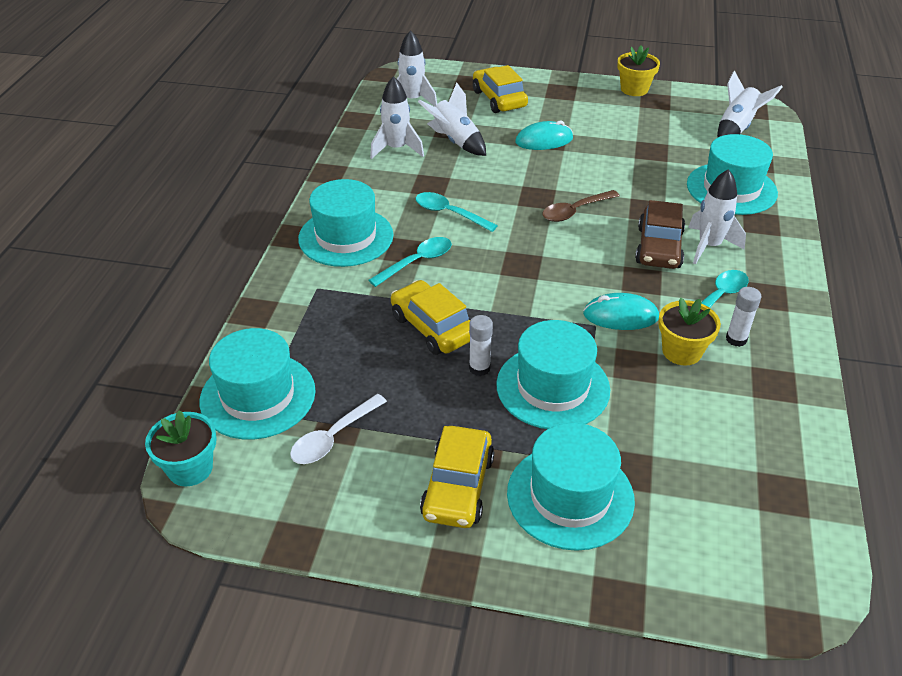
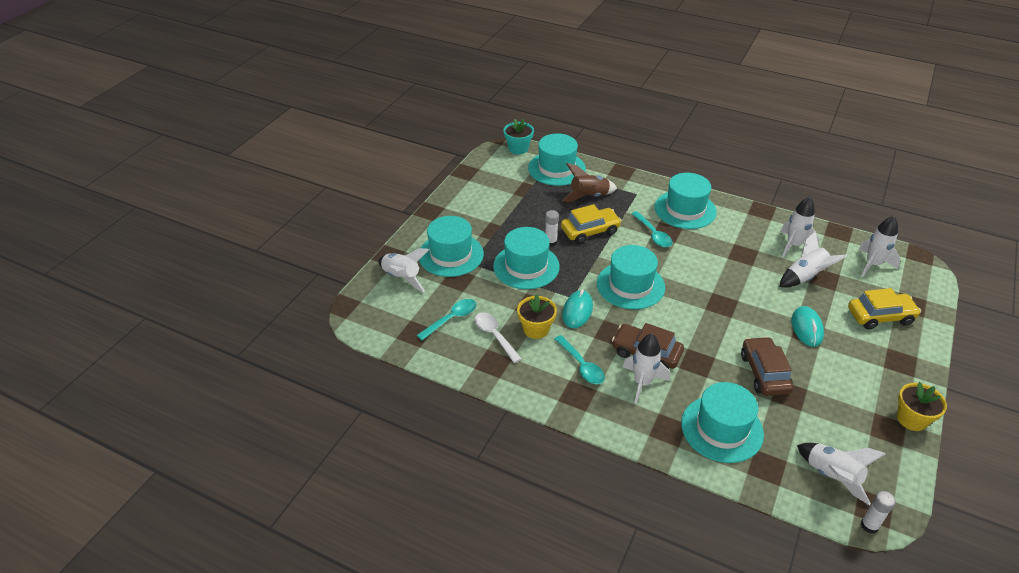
camera: 105 degrees right, 0 degrees up
white spoon [290,394,387,464] -> white spoon moved to [475,312,521,363]
turquoise spoon [416,192,498,232] -> turquoise spoon moved to [417,299,476,340]
yellow car [420,426,494,528] -> none
brown spoon [542,190,620,222] -> none
white glue stick [726,287,761,347] -> white glue stick moved to [861,491,896,534]
none -> white rocket [379,248,429,292]
none -> brown rocket [562,163,617,202]
none -> turquoise hat [597,245,665,310]
none -> brown car [741,336,793,396]

